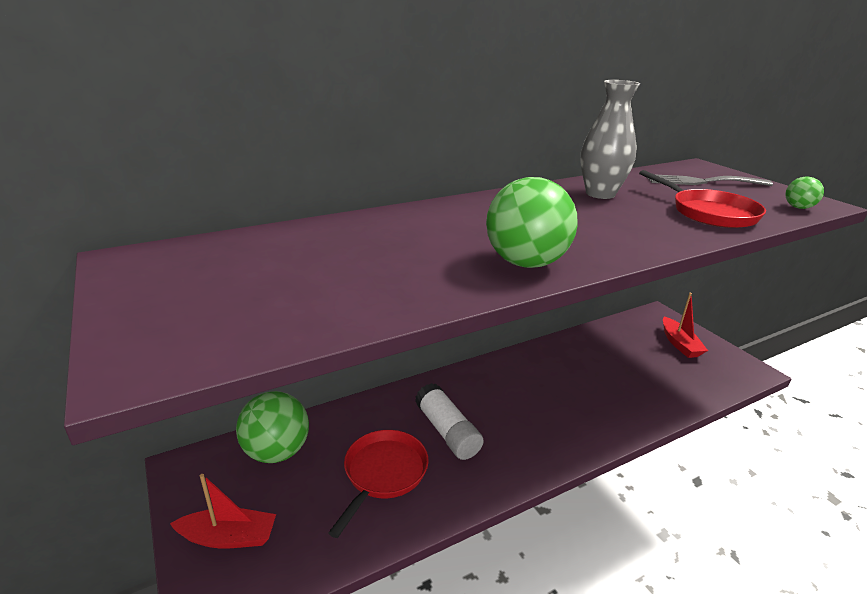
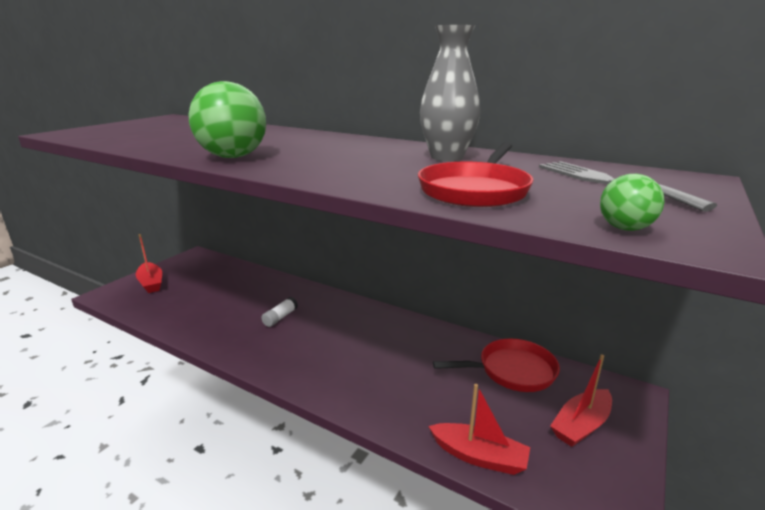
camera: 60 degrees right, 5 degrees down
green ball [236,391,309,463] -> none
red pan [328,430,429,538] -> red pan moved to [433,339,560,392]
white glue stick [415,383,484,460] -> white glue stick [261,297,298,327], size x0.56
none -> red boat [428,384,530,475]

